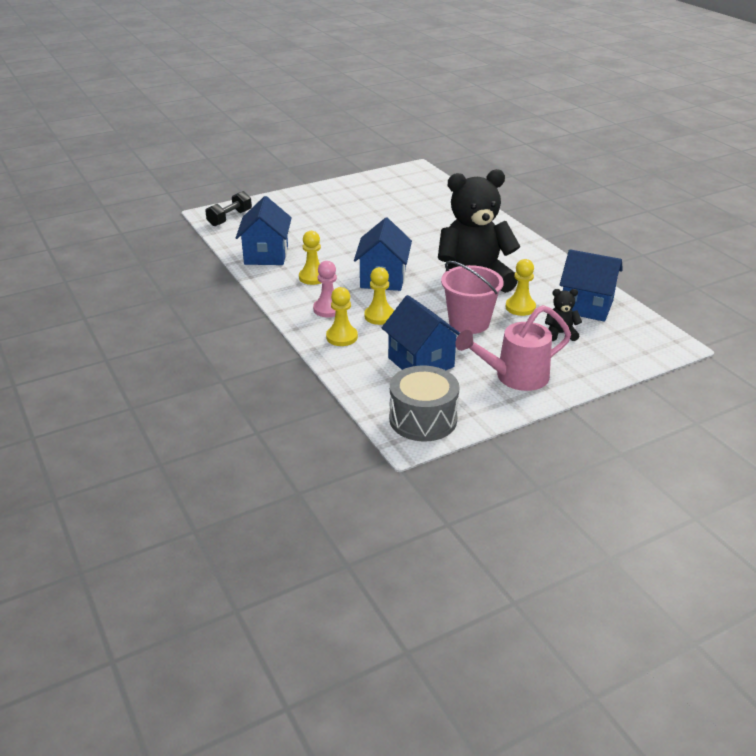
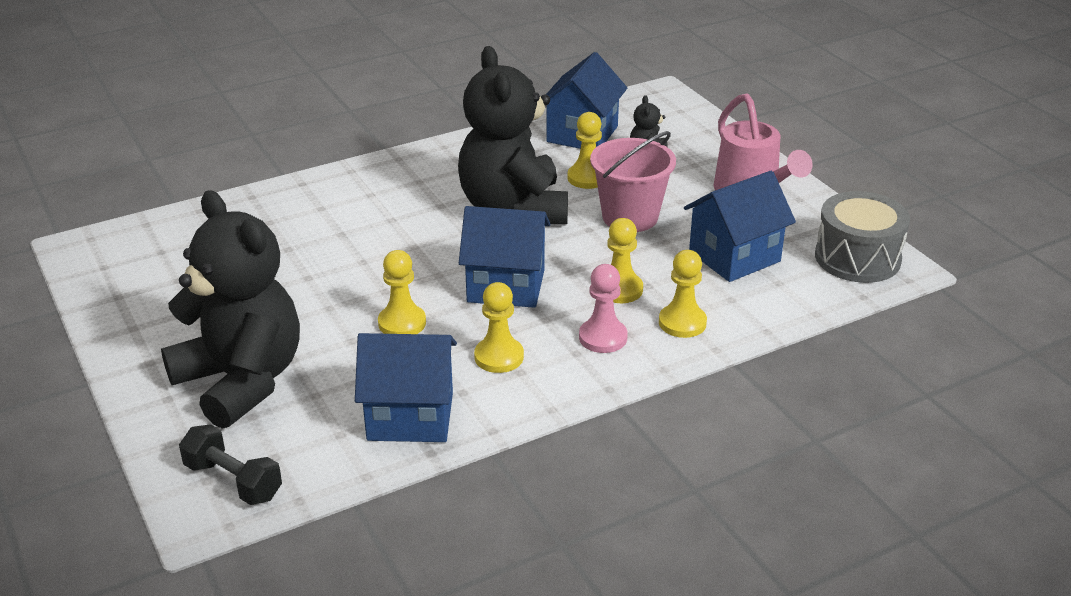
camera: 90 degrees left, 0 degrees up
none -> black teddy bear [161,190,300,429]
none -> yellow pawn [378,250,426,334]

